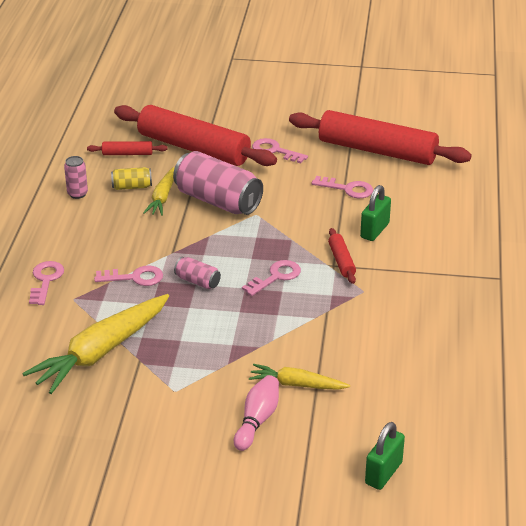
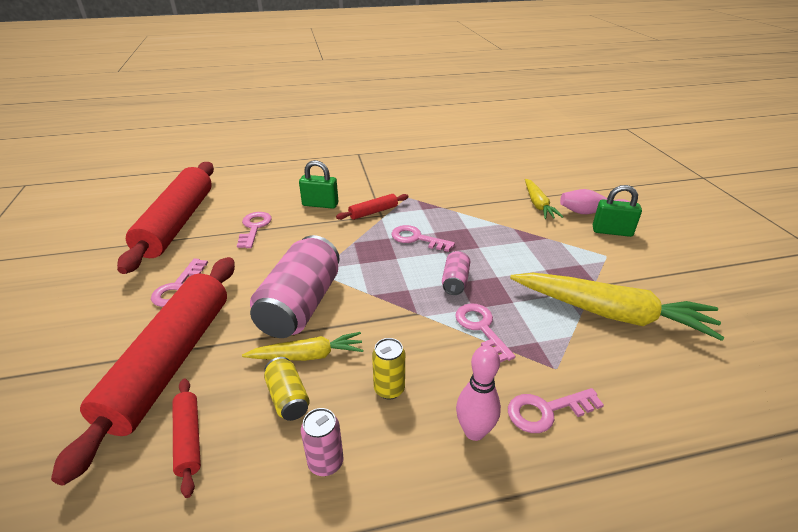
camera: 110 degrees left, 0 degrees up
green padlock [365,422,405,490] -> green padlock moved to [593,185,642,237]
none -> yellow can [372,338,405,399]
none -> pink bowling pin [456,345,501,441]

